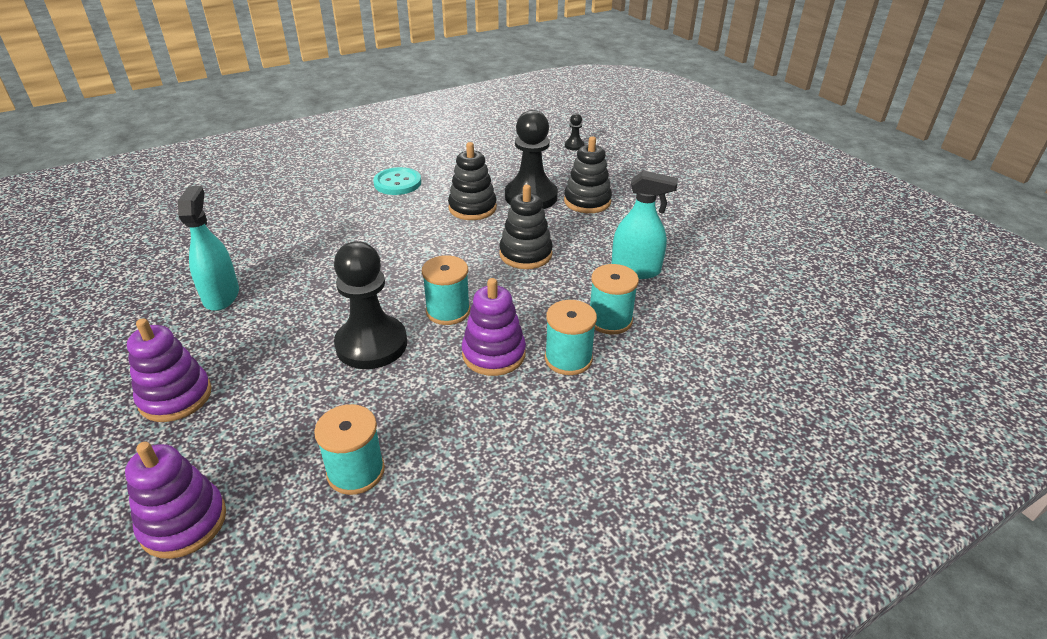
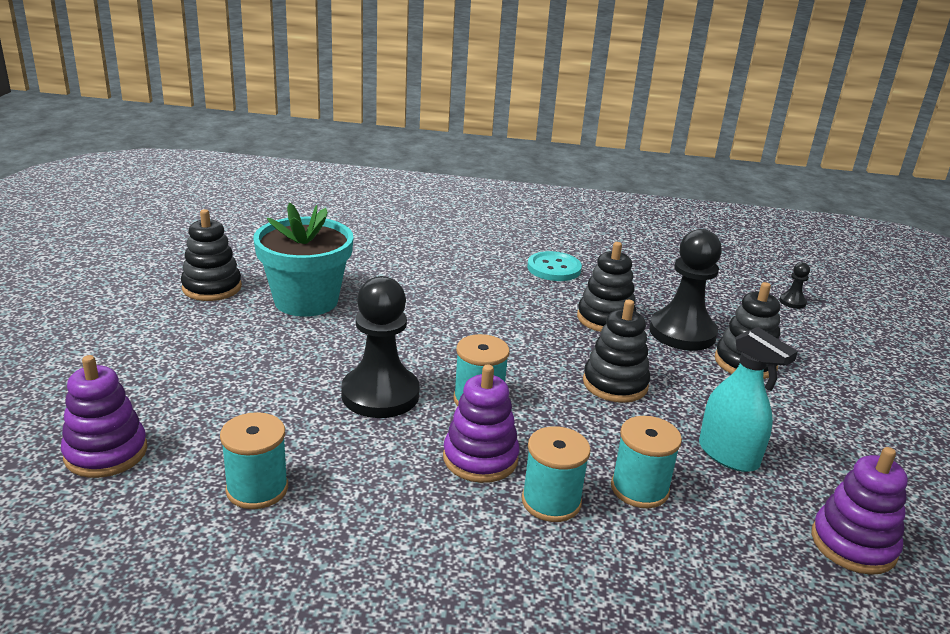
camera: 35 degrees right, 10 degrees down
purple stacking toy [127,318,212,422] -> purple stacking toy moved to [811,447,908,575]
turquoise spray bottle [178,186,239,311] -> turquoise flower pot [253,203,353,317]
none -> black stacking toy [181,209,242,301]

